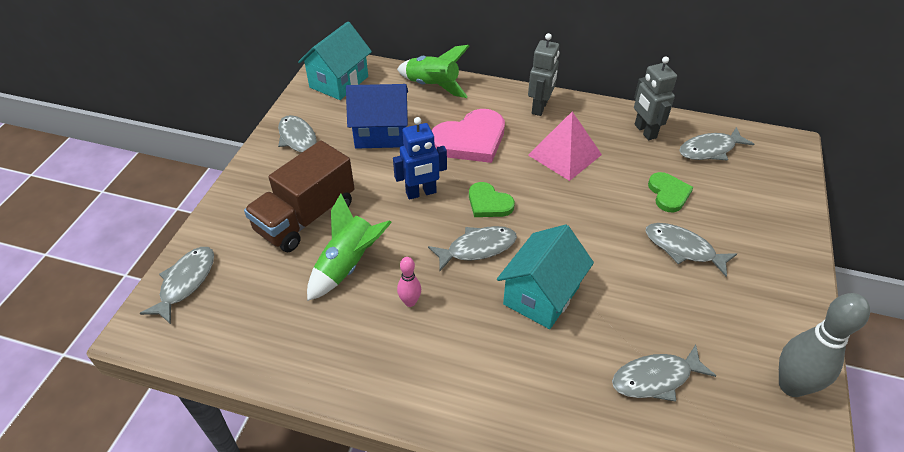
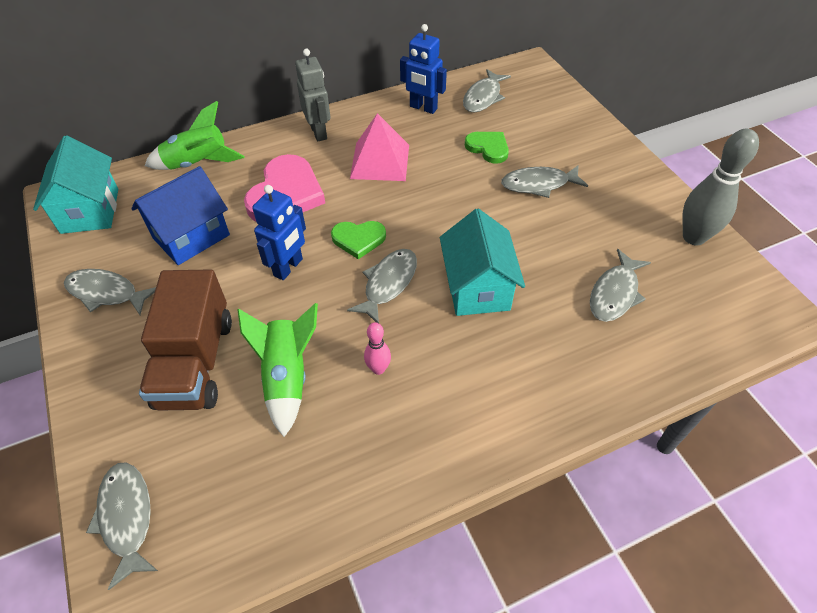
camera: 40 degrees left, 5 degrees up
grey robot [634,56,677,140] -> blue robot [400,24,447,114]

